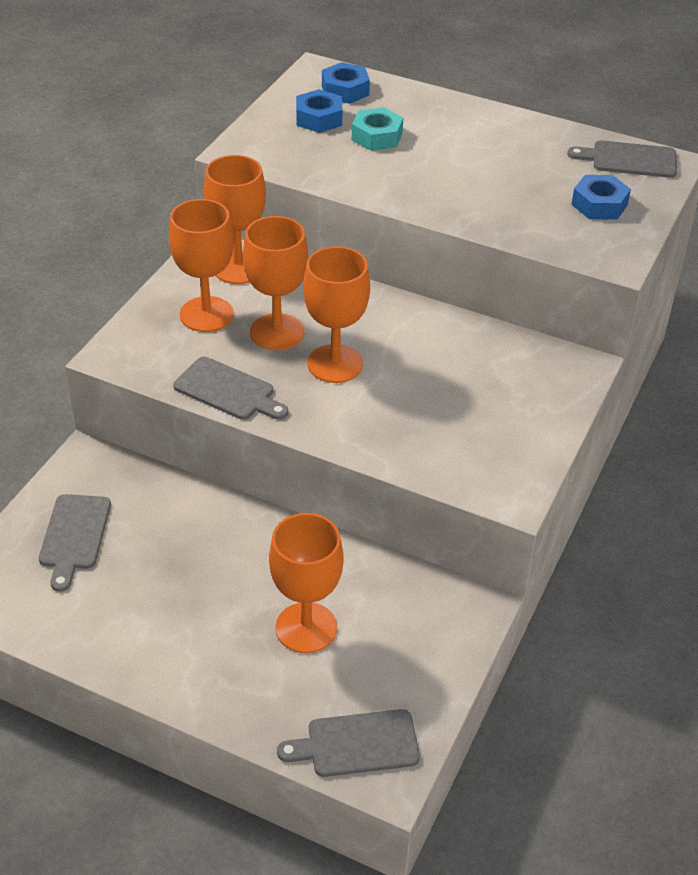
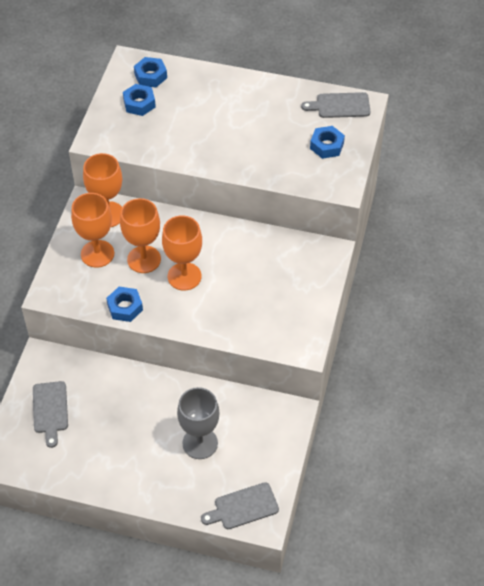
camera: 10 degrees left, 10 degrees up
grey cutting board [173,357,288,420] -> blue nut [106,287,143,322]
orange goblet [269,513,344,653] -> grey goblet [177,387,220,459]
turquoise nut [352,107,403,151] -> none

